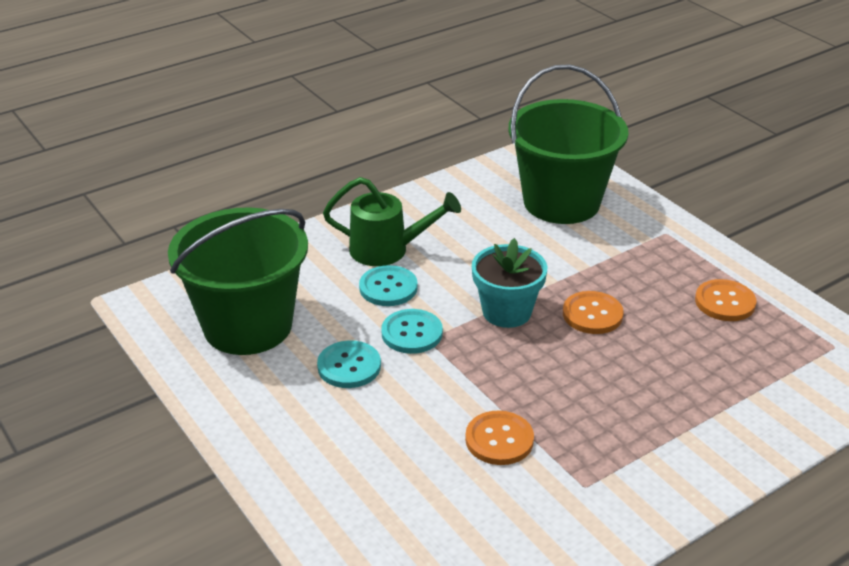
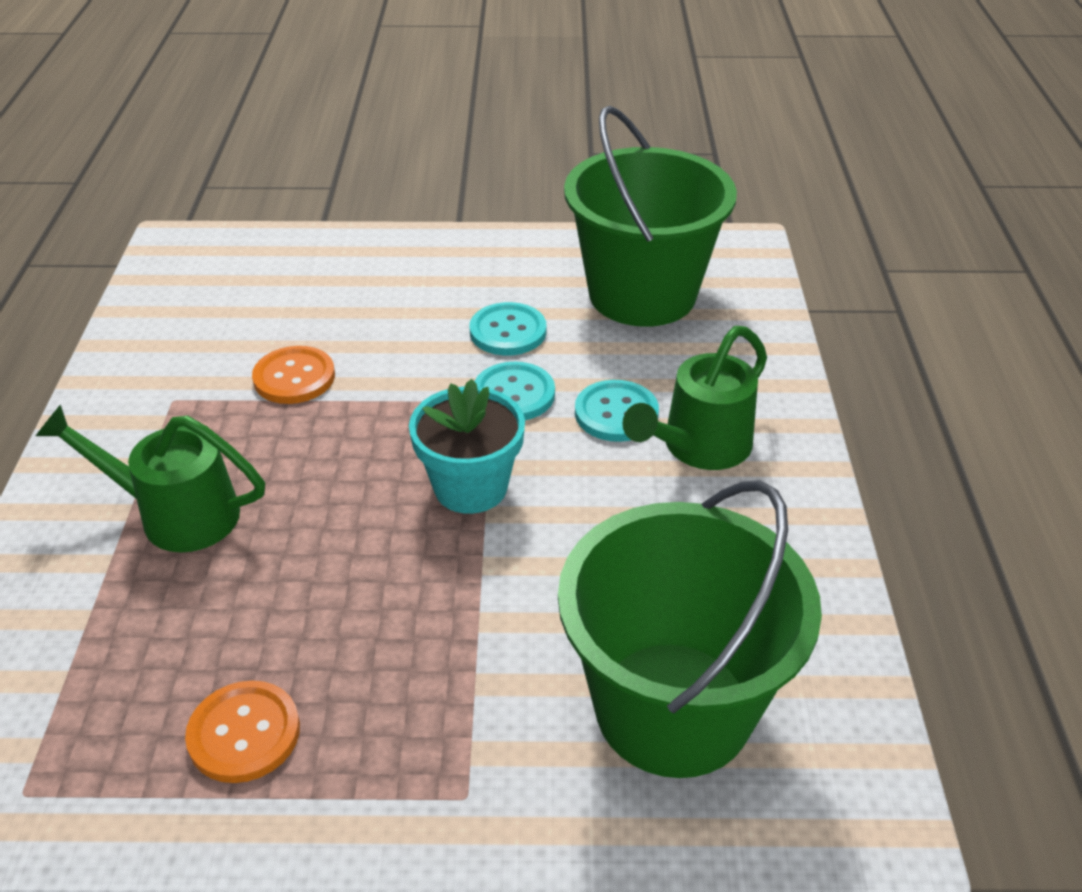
camera: 125 degrees right, 5 degrees up
orange button [563,291,624,334] -> none
none -> green watering can [36,405,265,552]

